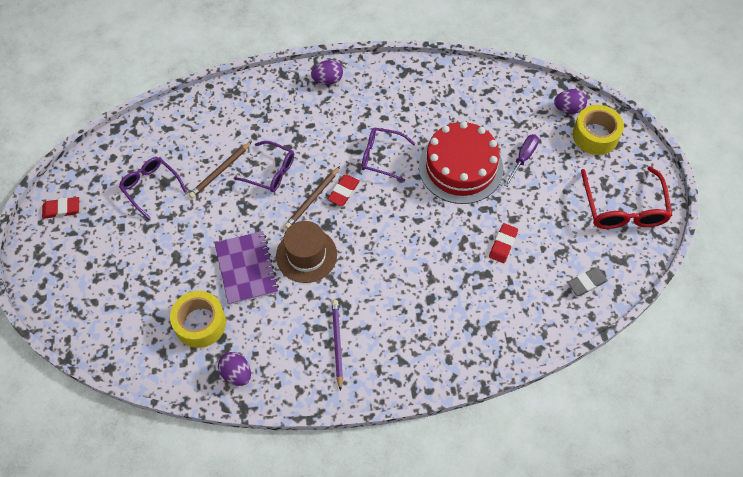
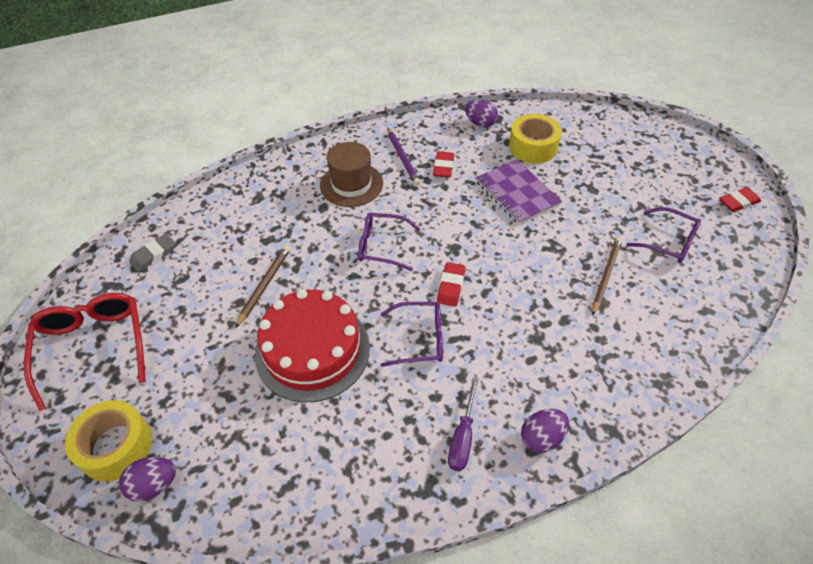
camera: 165 degrees right, 10 degrees down
purple glasses [234,141,294,192] -> purple glasses moved to [358,213,421,271]
brown hat [276,221,337,283] -> brown hat moved to [320,142,383,207]
brown pencil [284,166,340,229] -> brown pencil moved to [235,245,290,328]
red eraser [489,223,518,263] -> red eraser moved to [433,151,454,178]
purple screwdriver [504,134,539,187] -> purple screwdriver moved to [448,377,479,471]

